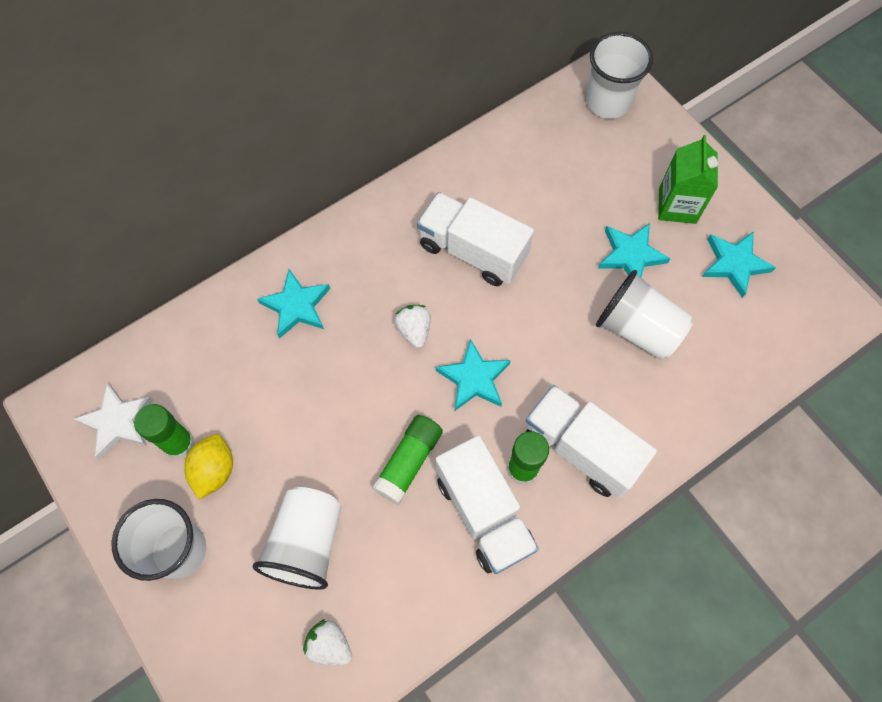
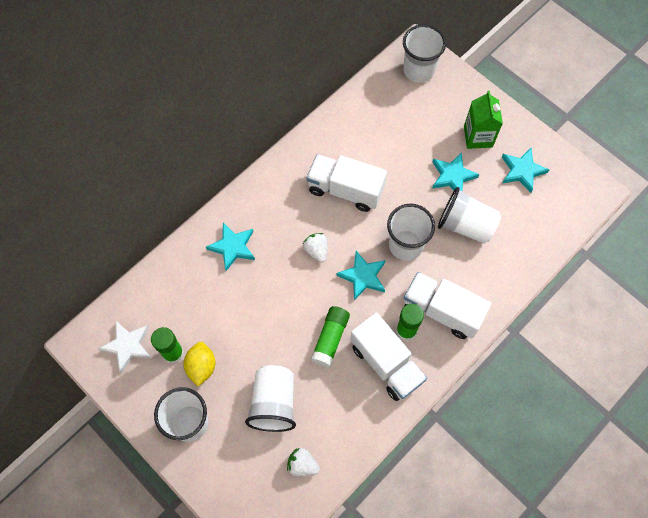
camera: 10 degrees left, 0 degrees up
none -> white cup [387,204,435,261]

